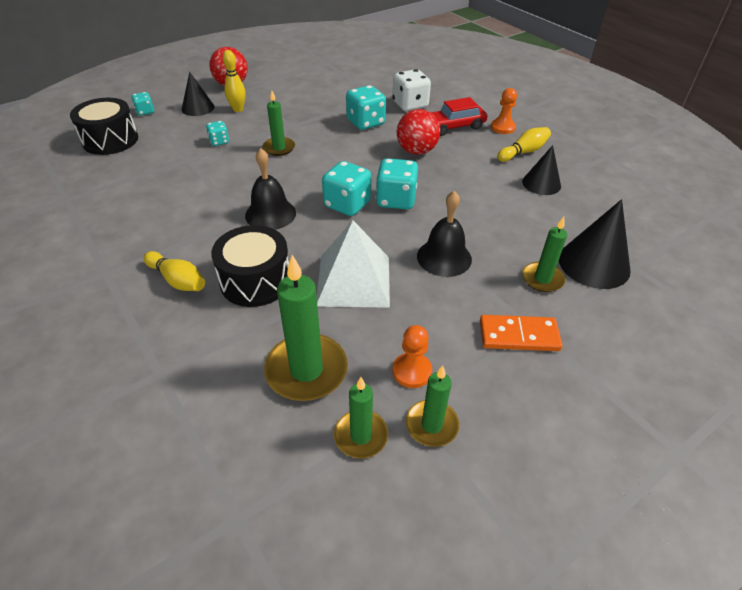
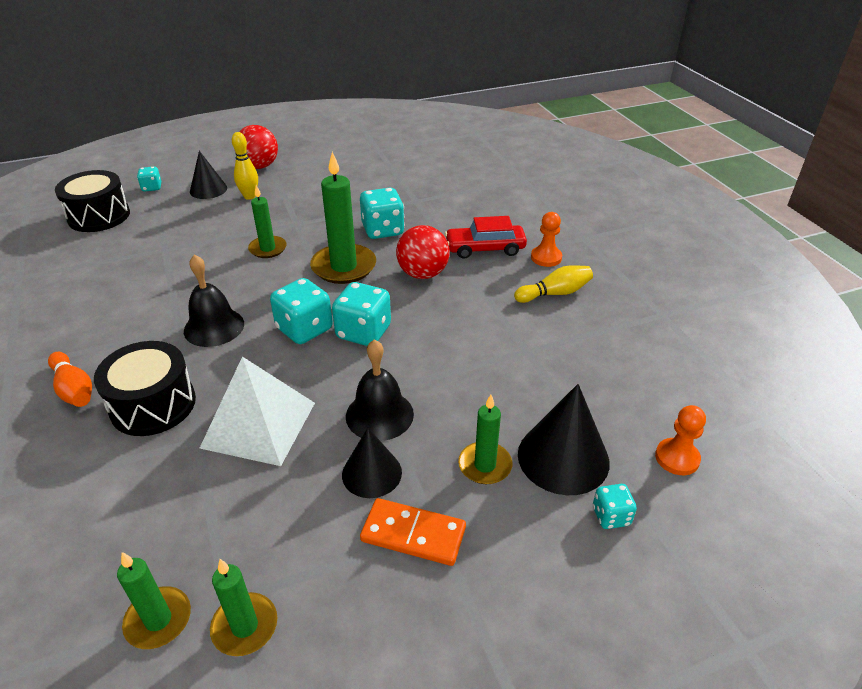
camera: 15 degrees right, 5 degrees down
yellow bowling pin [144,251,205,291] -> orange bowling pin [48,352,92,407]
turquoise dice [206,121,229,146] -> turquoise dice moved to [593,484,637,529]
green candle [264,255,348,401] -> green candle moved to [310,152,376,284]
white dice [392,69,431,111] -> none
orange pawn [393,325,432,388] -> orange pawn moved to [655,405,706,475]
black cone [522,145,561,195] -> black cone moved to [342,428,402,498]

